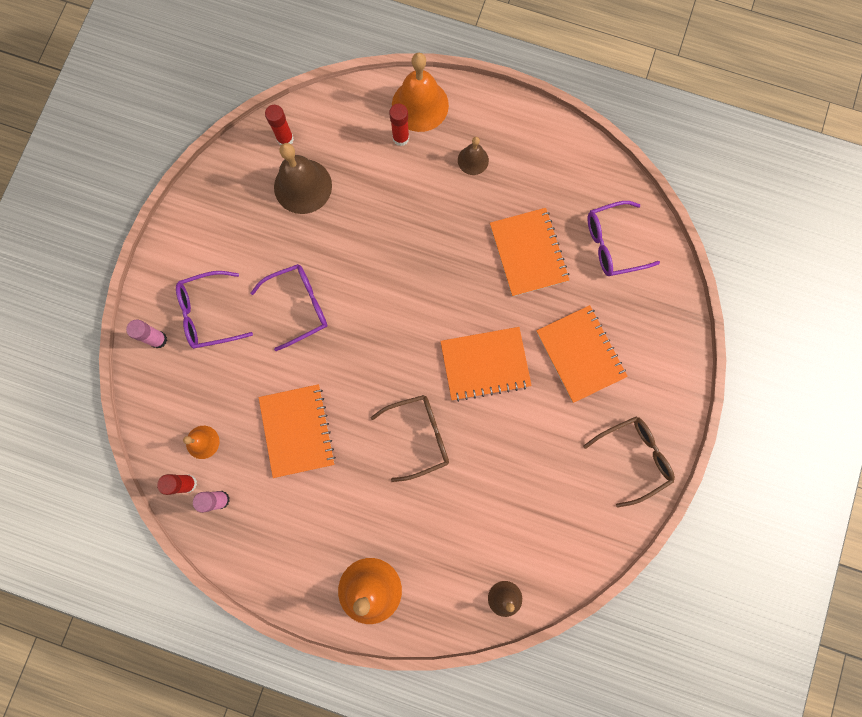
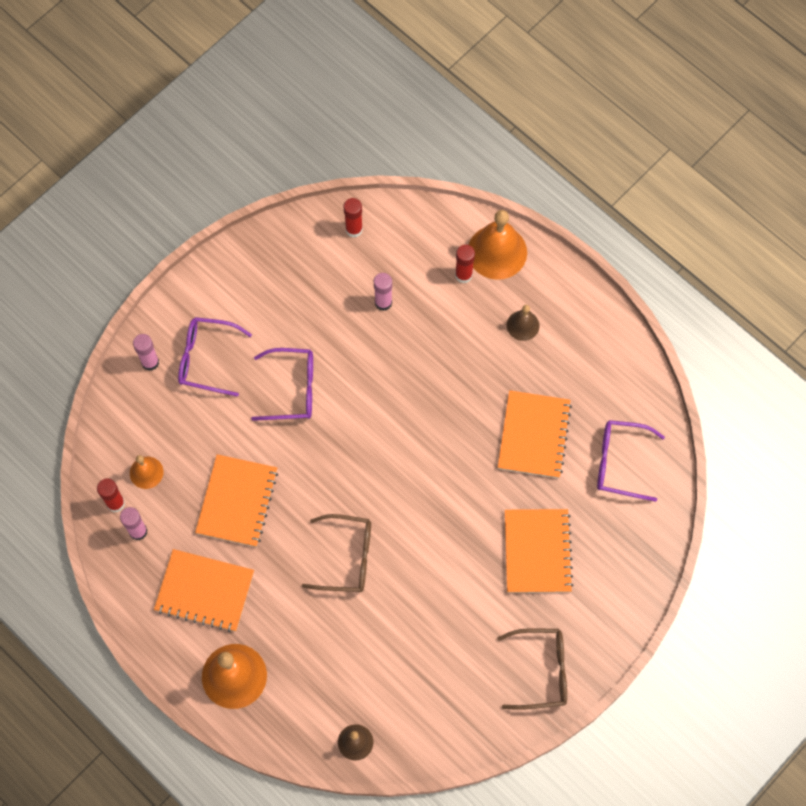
camera: 25 degrees right, 10 degrees down
brown bell [274,143,332,214] -> none
orange notebook [440,327,532,402] -> orange notebook moved to [154,549,254,632]
none -> pink glue stick [374,273,392,311]

